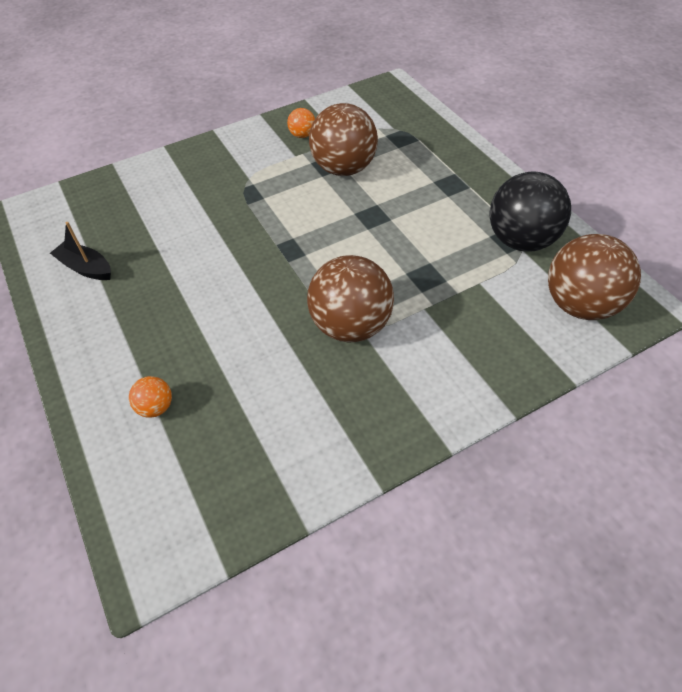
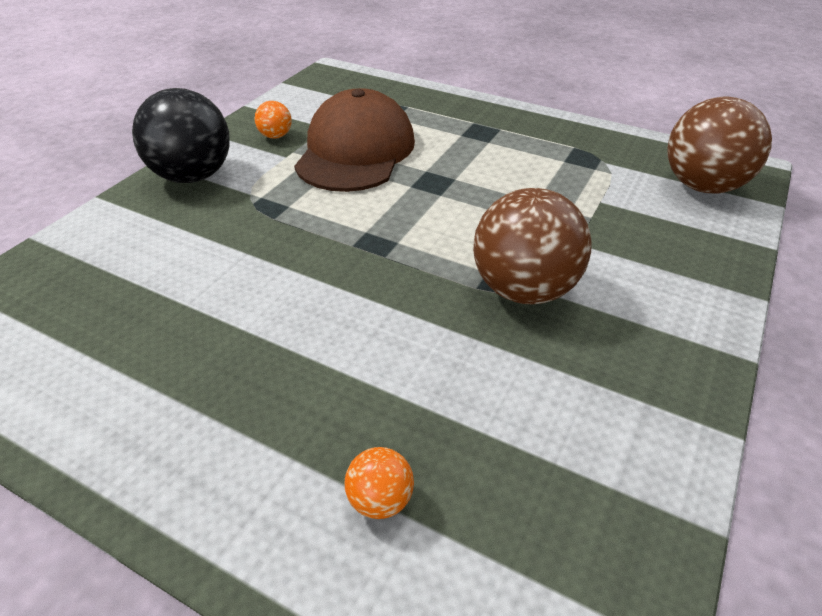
camera: 35 degrees left, 10 degrees down
black boat [50,222,111,280] -> none
brown ball [309,103,378,176] -> brown cap [294,88,415,192]
black ball [490,171,571,252] -> black ball moved to [132,88,230,183]

